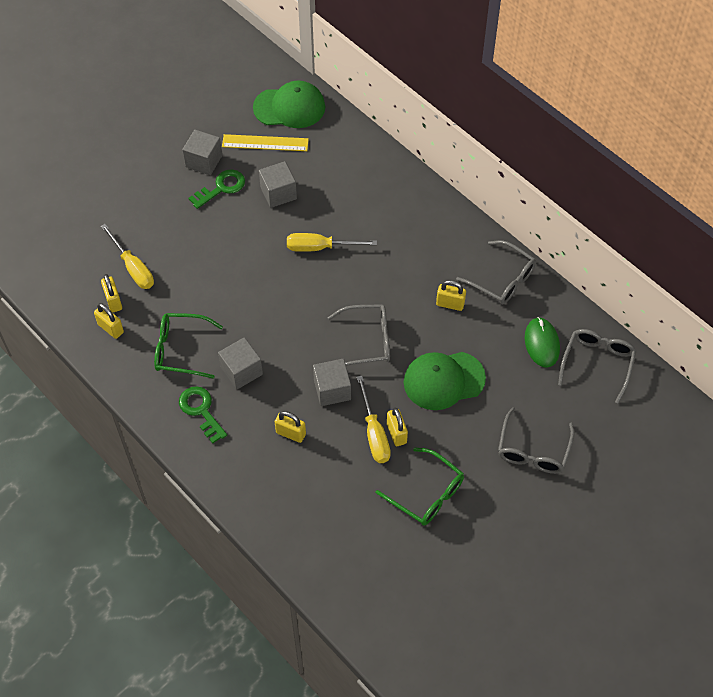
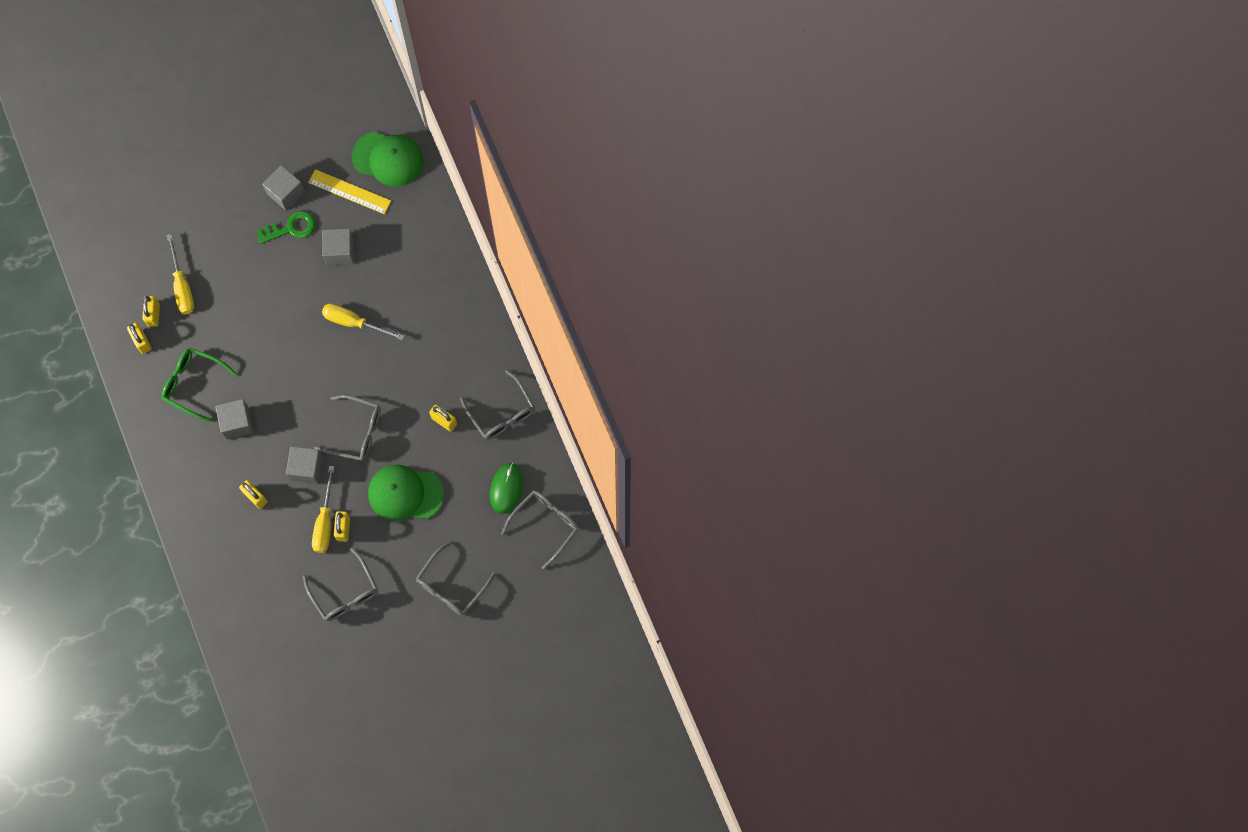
camera: 20 degrees right, 15 degrees up
green key [179,386,227,444] -> none
green glasses [376,447,464,526] -> grey glasses [303,548,378,621]

